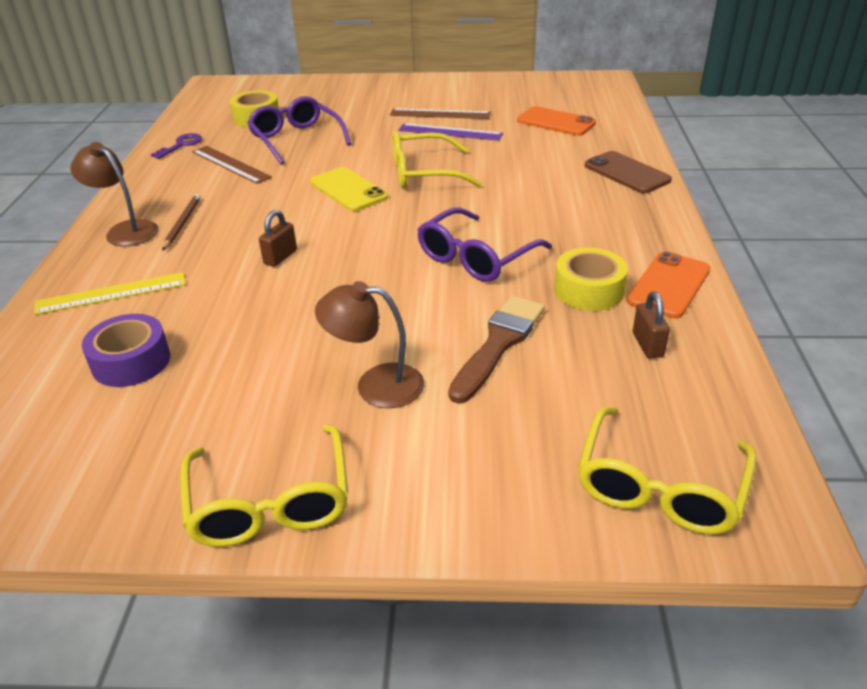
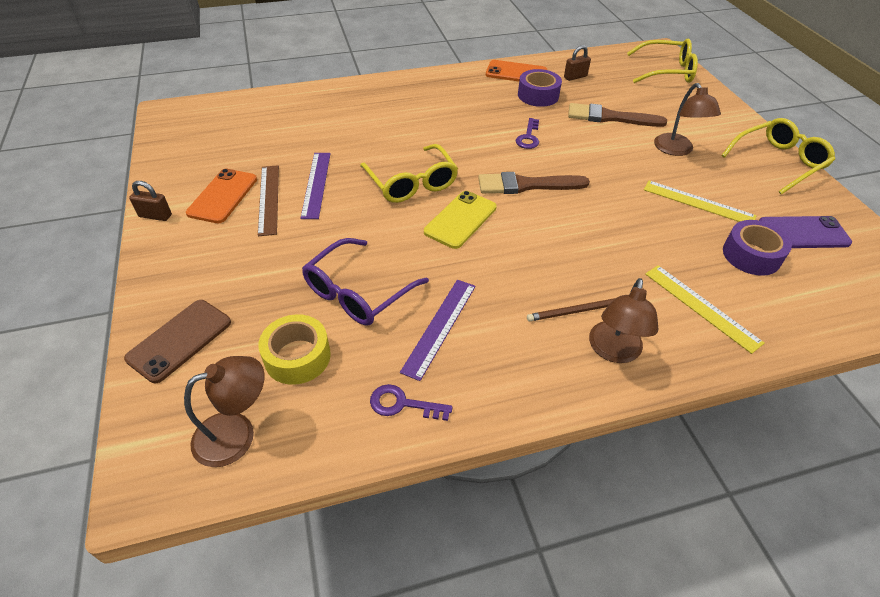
camera: 110 degrees left, 10 degrees up
brown ruler [192,146,272,184] -> purple ruler [400,280,476,381]
brown padlock [259,210,297,267] -> brown padlock moved to [129,181,172,221]
purple glasses [417,208,552,282] -> purple key [516,118,539,149]
orange phone [517,106,596,136] -> orange phone moved to [186,169,257,223]
yellow tape [554,248,628,311] -> purple tape [518,69,562,107]
brown phone [585,151,672,193] -> brown phone moved to [124,300,231,383]
none -> brown lamp [184,356,264,467]
none -> brown brush [478,172,590,194]
none -> yellow ruler [644,181,756,222]
none -> purple phone [759,216,852,248]

